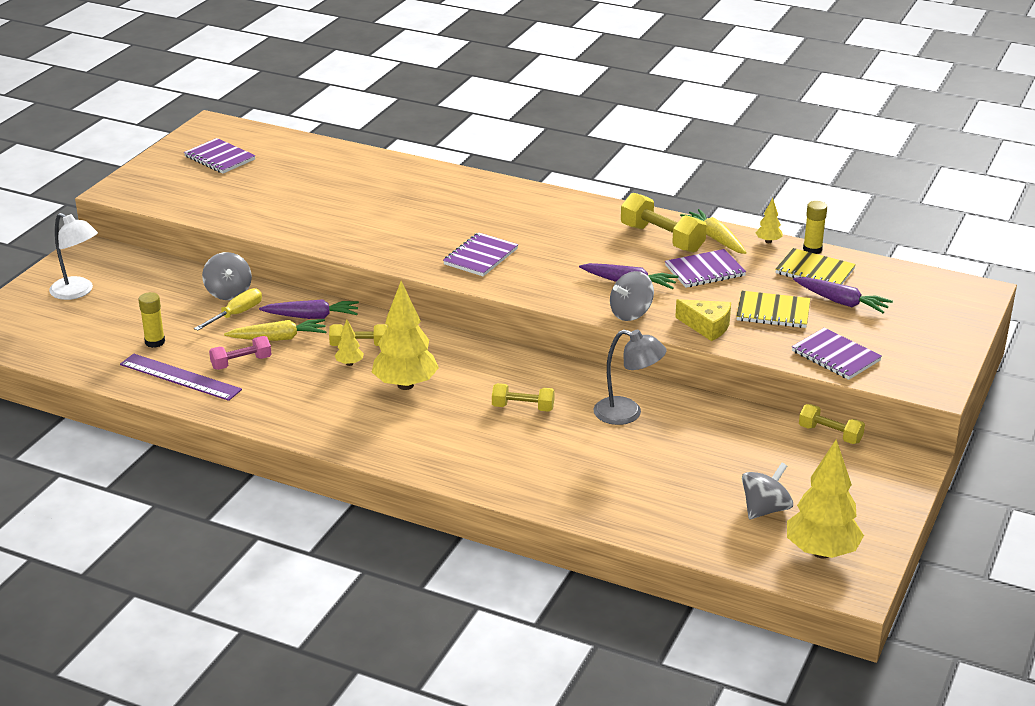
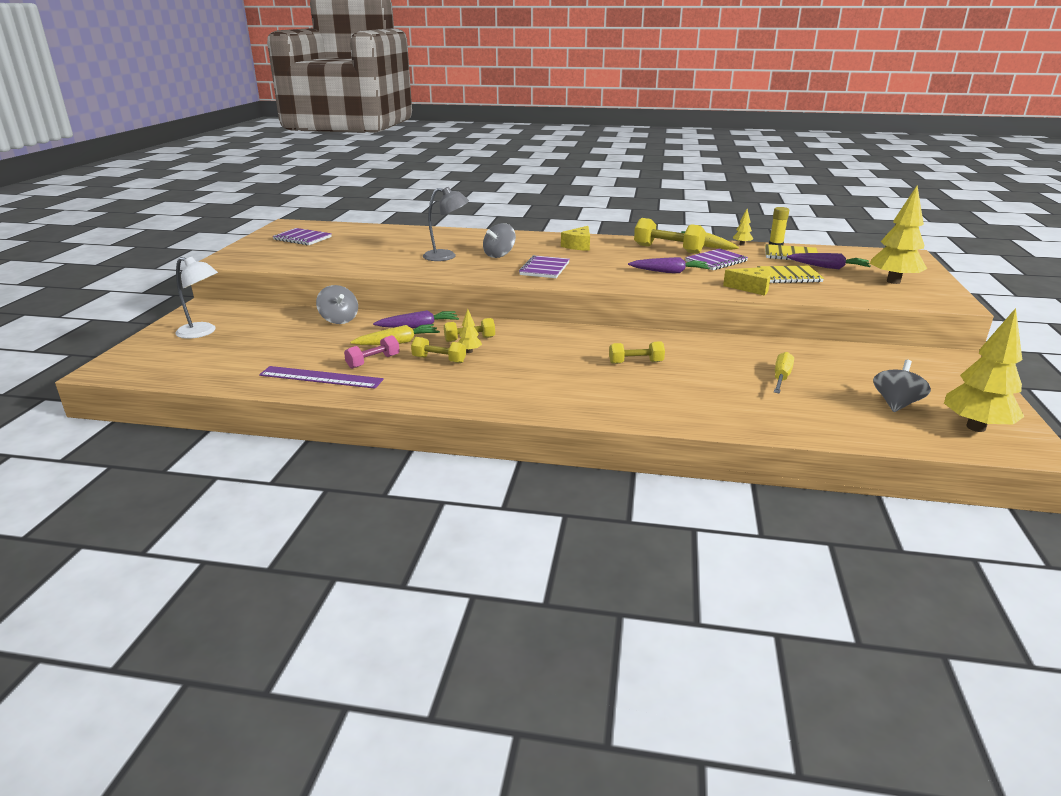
camera: 15 degrees left, 5 degrees down
yellow glue stick [139,292,165,348] -> none
yellow screwdriver [194,288,262,331] -> yellow screwdriver moved to [774,352,794,393]
yellow tree [372,281,439,390] -> yellow tree moved to [870,186,927,284]
grey lamp [594,330,667,425] -> grey lamp moved to [423,187,469,261]
grey spinning top [610,271,654,321] -> grey spinning top moved to [483,223,516,258]
purple notebook [792,327,882,380] -> none
yellow dumbbell [799,404,865,444] -> yellow dumbbell moved to [411,337,466,363]
none -> yellow cheese [561,226,590,251]

